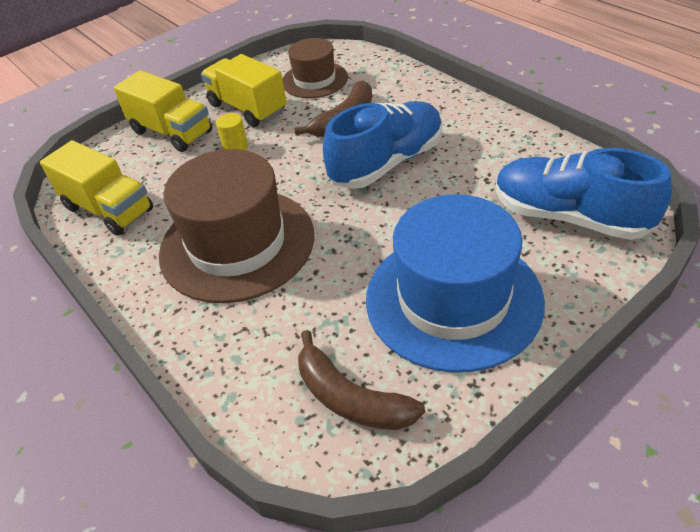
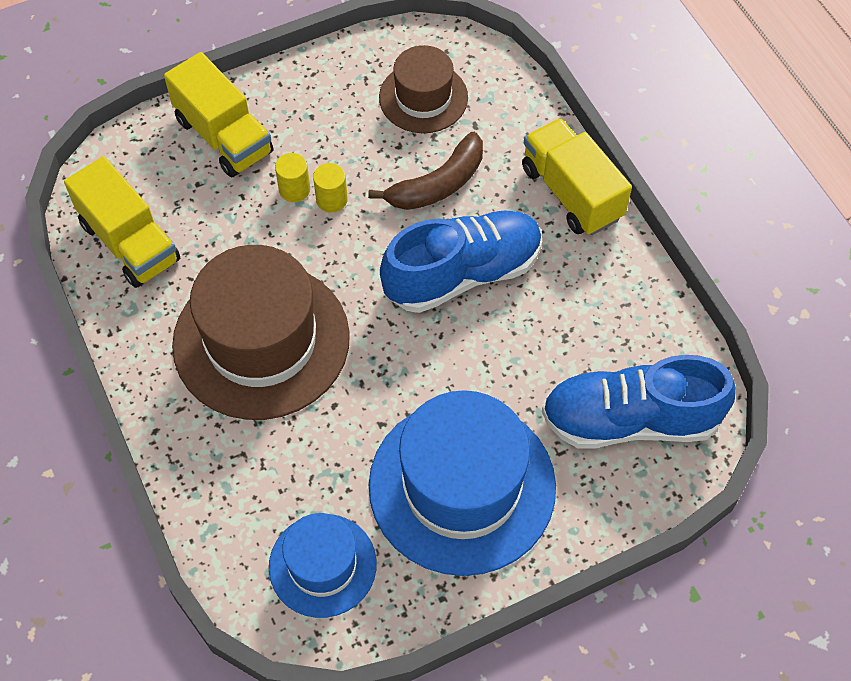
camera: 10 degrees right, 15 degrees up
yellow truck [201,54,287,127] -> yellow truck moved to [522,118,632,235]
brown banana [298,330,425,430] -> blue hat [269,513,377,618]
blue shoe [496,148,672,240] -> blue shoe turned 45 degrees counterclockwise [542,355,736,449]
none -> yellow cylinder [313,163,348,213]

